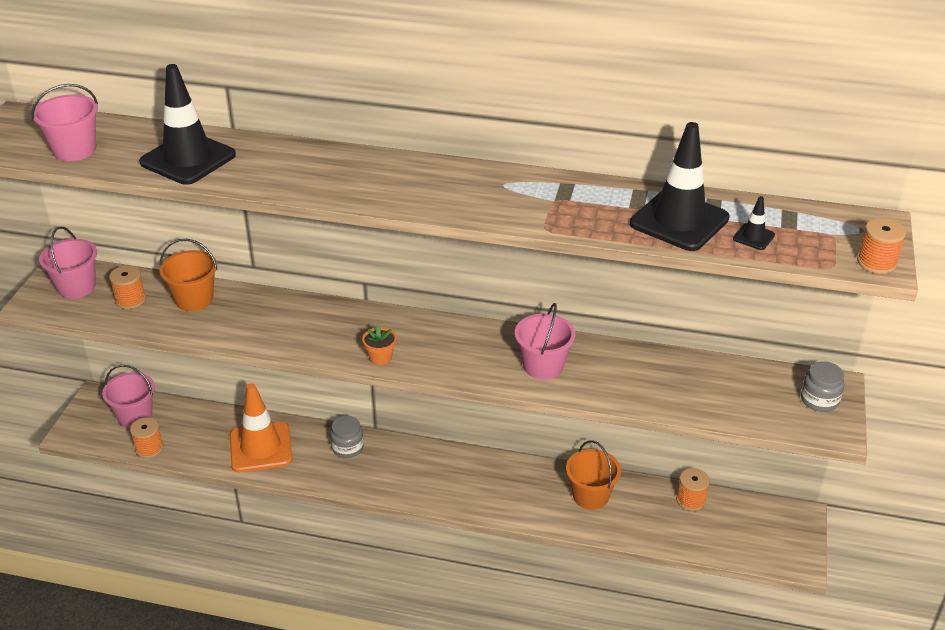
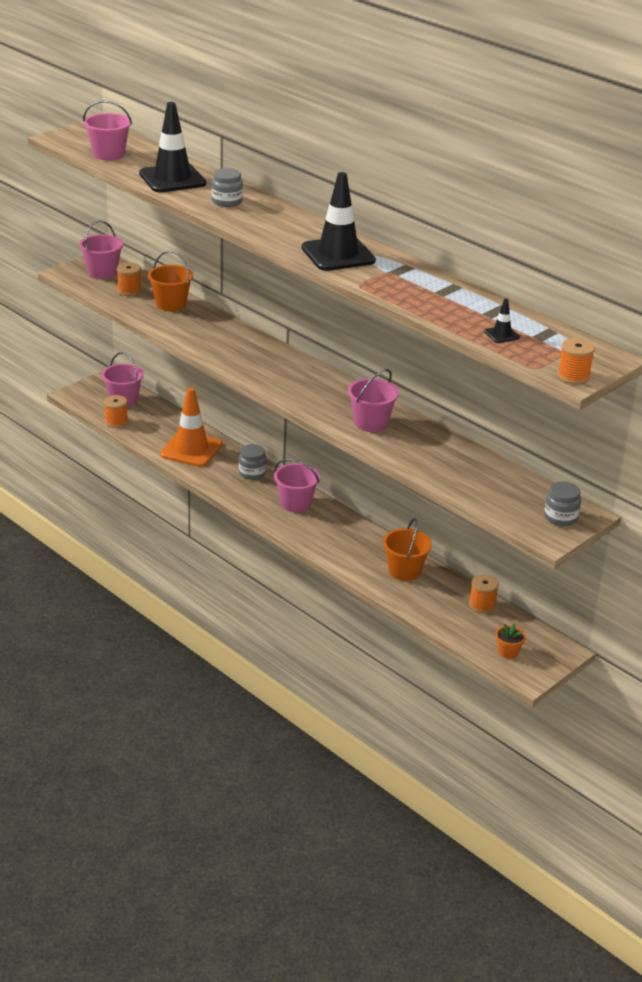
camera: 30 degrees right, 5 degrees down
orange flower pot [362,324,397,365] -> orange flower pot moved to [496,624,526,659]
black traffic cone [630,122,730,251] -> black traffic cone moved to [302,172,376,271]
none -> grey jar [212,168,243,207]
none -> pink bucket [274,459,320,512]

